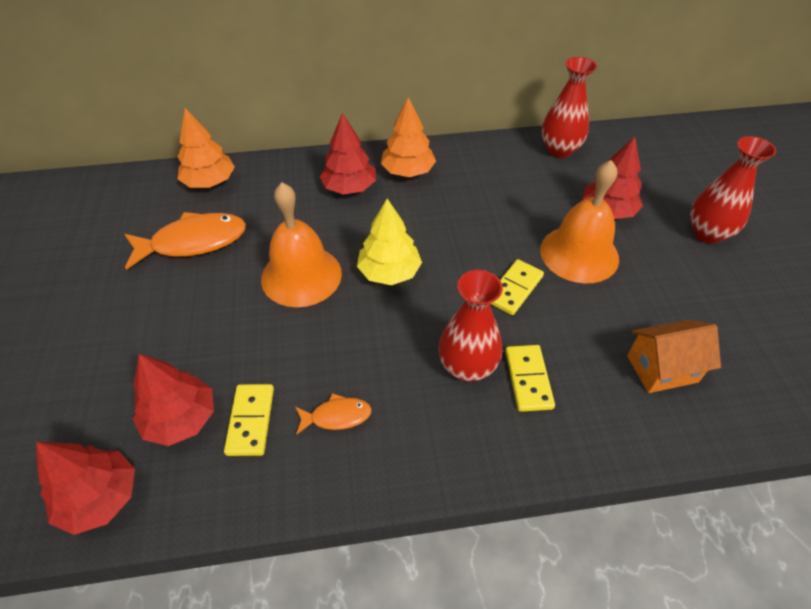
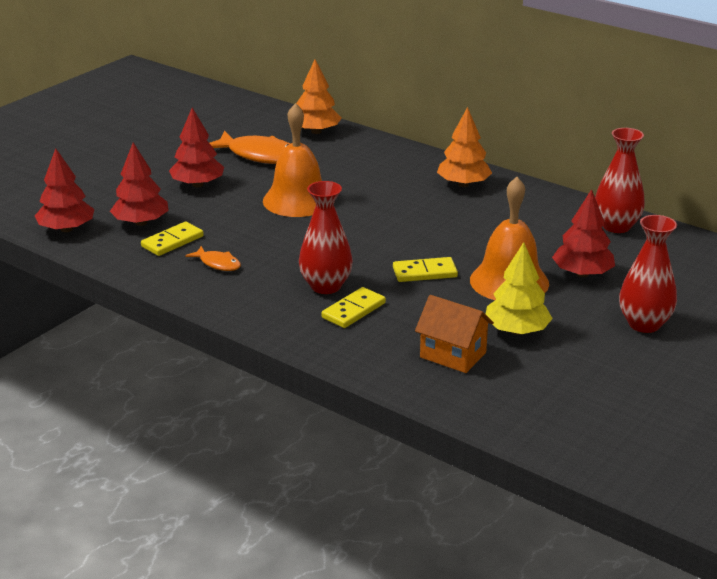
camera: 45 degrees right, 20 degrees down
red tree [319,113,376,195] -> red tree moved to [169,108,224,187]
yellow tree [357,198,422,285] -> yellow tree moved to [486,242,553,335]

